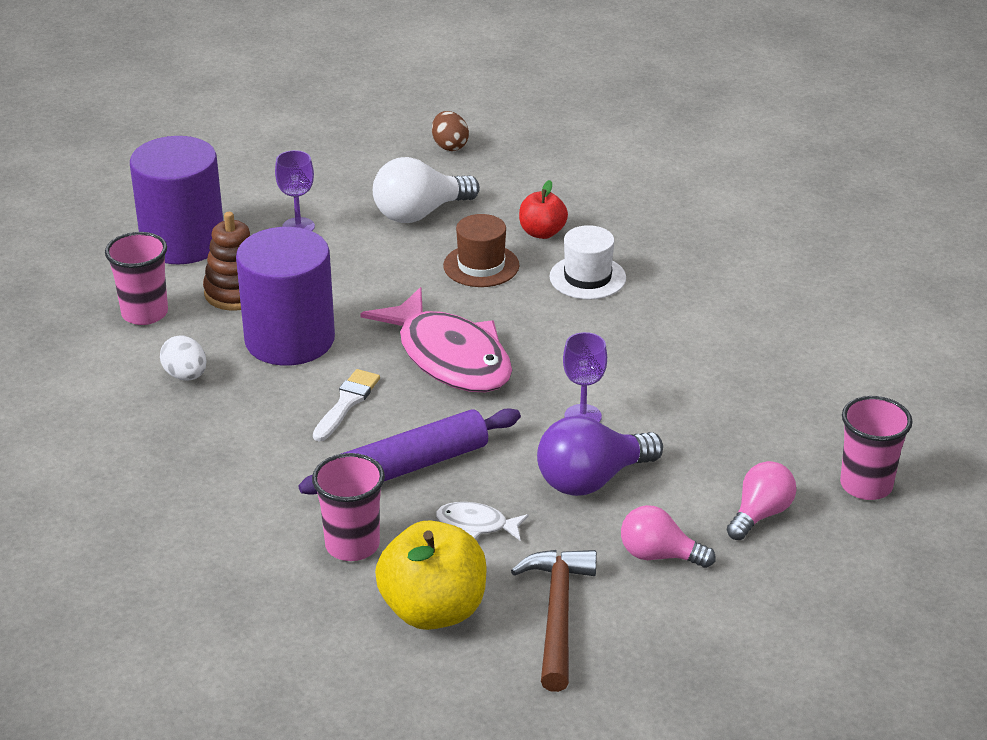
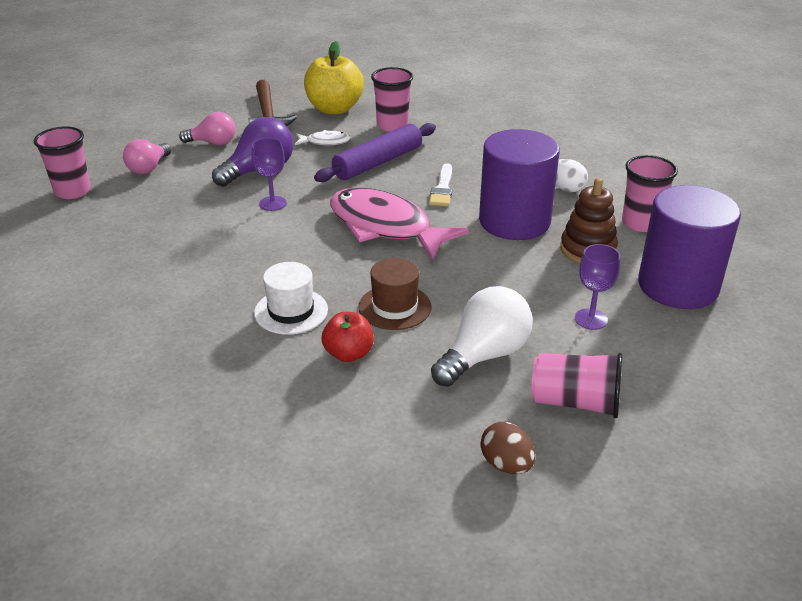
camera: 165 degrees right, 0 degrees up
none -> pink cup [531,353,623,418]

